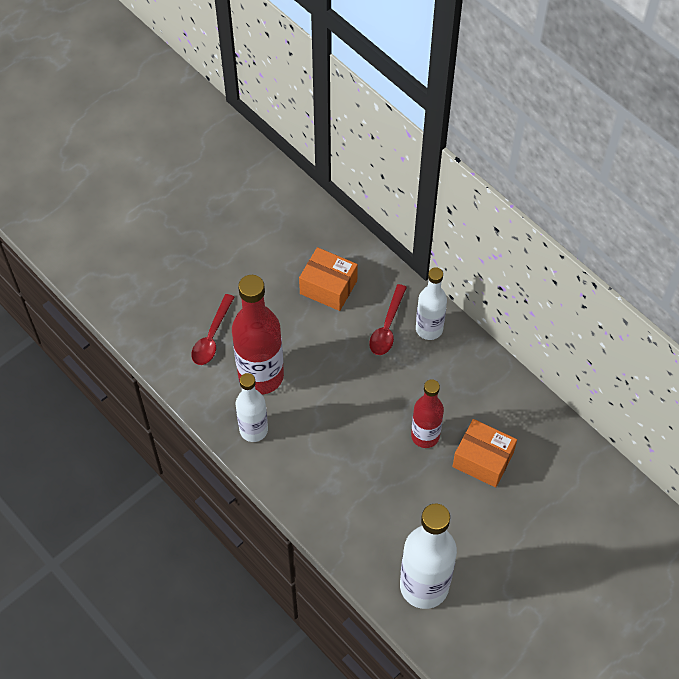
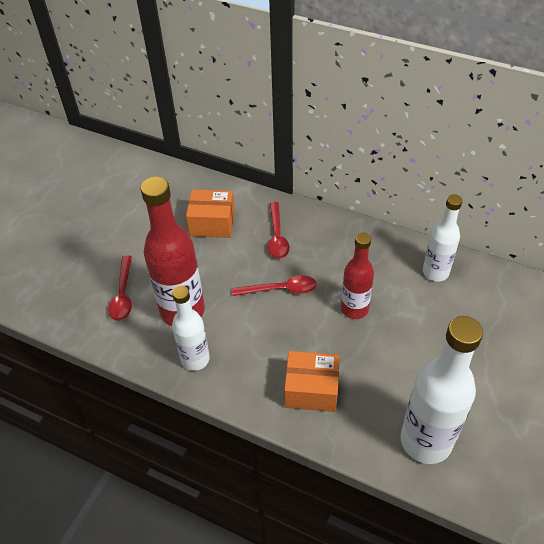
camera: 20 degrees left, 10 degrees down
white bottle [416,267,447,340] -> white bottle moved to [423,194,463,282]
orange box [452,419,517,488] -> orange box moved to [284,351,340,412]
none -> red spoon [232,275,317,296]

